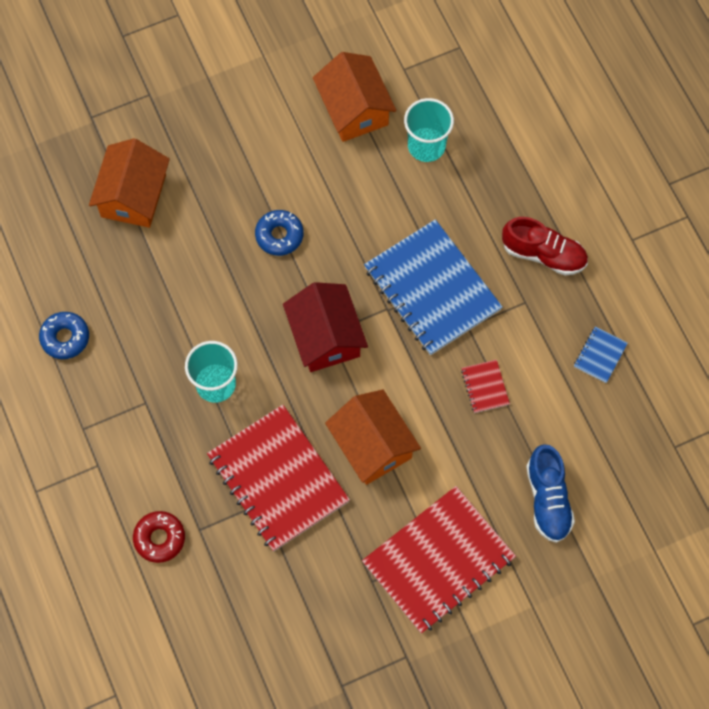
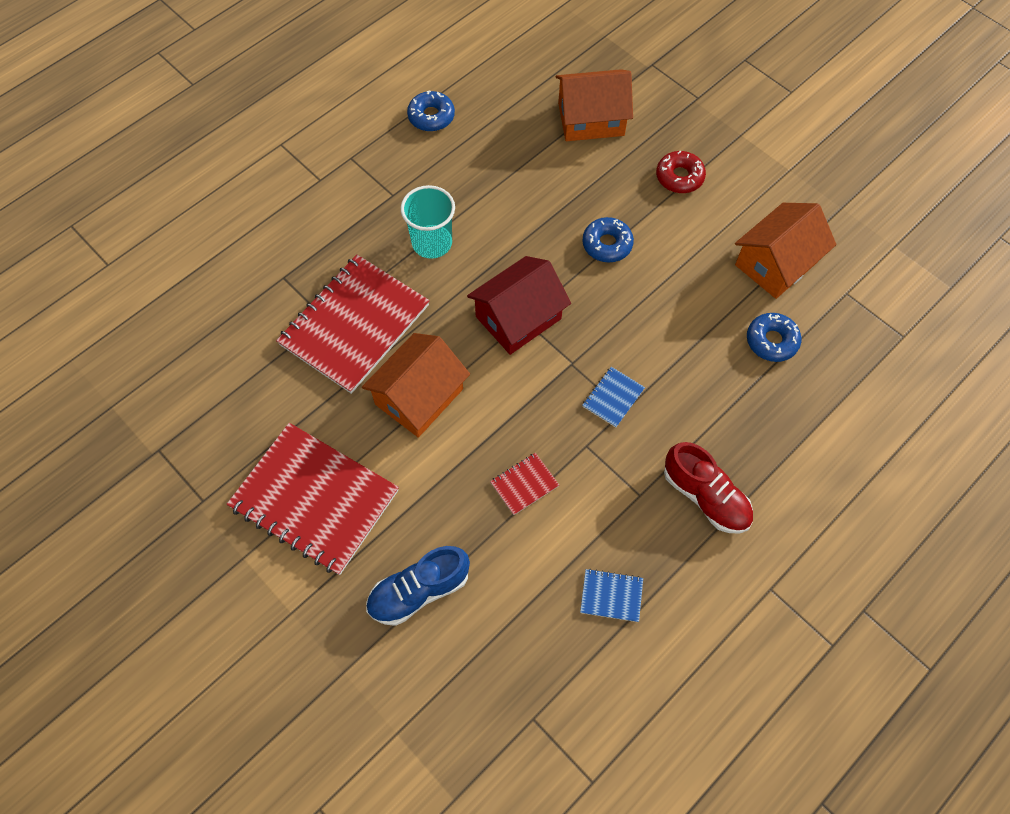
camera: 70 degrees right, 5 degrees down
red donut [133,511,185,563] -> red donut moved to [656,151,706,193]
blue notebook [364,219,503,355] -> blue notebook [582,367,645,428], size x0.41
turquoise cup [404,98,454,162] -> blue donut [747,313,801,362]
red shoe [502,217,588,275] -> red shoe turned 45 degrees counterclockwise [664,442,753,533]

